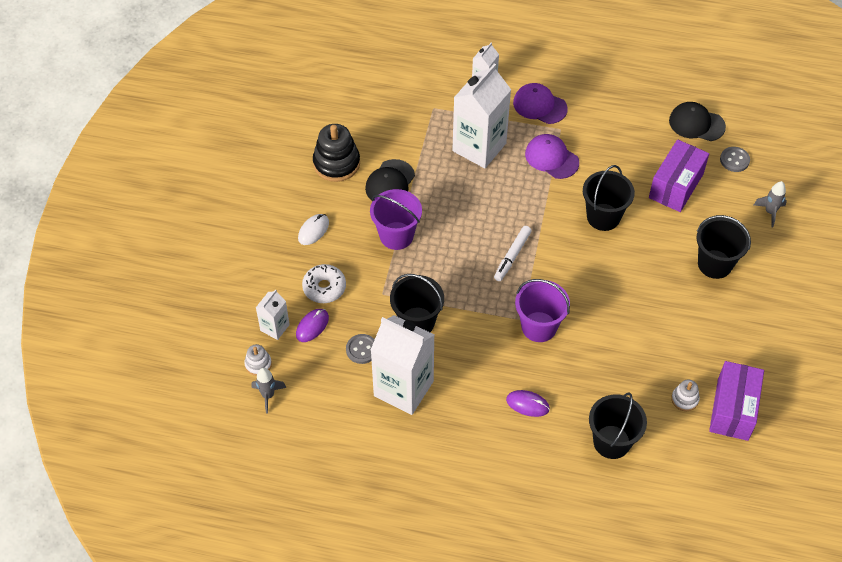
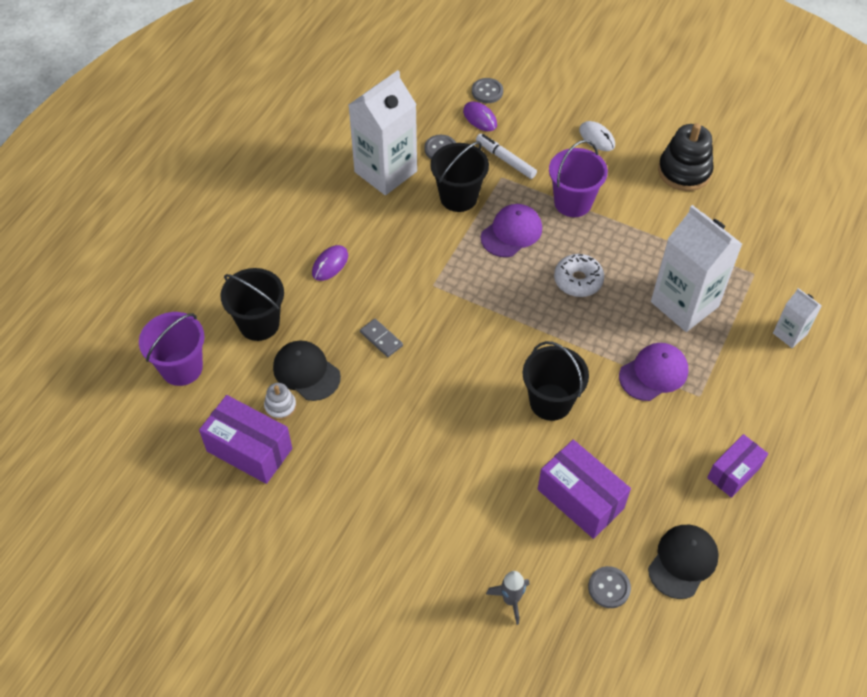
camera: 105 degrees right, 0 degrees up
white stacking toy [244,344,272,376] -> none
grey rocket [251,368,286,414] -> none
white carton [256,289,290,340] -> grey button [472,78,503,103]
white donut [302,264,346,303] -> white donut moved to [554,254,604,297]
black cap [365,159,415,201] -> black cap moved to [273,340,341,401]
white marker [494,226,532,281] -> white marker moved to [476,134,537,179]
purple cap [513,83,568,124] -> purple cap moved to [481,204,542,257]
purple bucket [515,279,570,342] -> purple bucket moved to [139,312,205,386]
black bucket [697,215,751,279] -> none
none -> grey domino [360,319,403,357]
none -> purple box [707,434,768,498]

